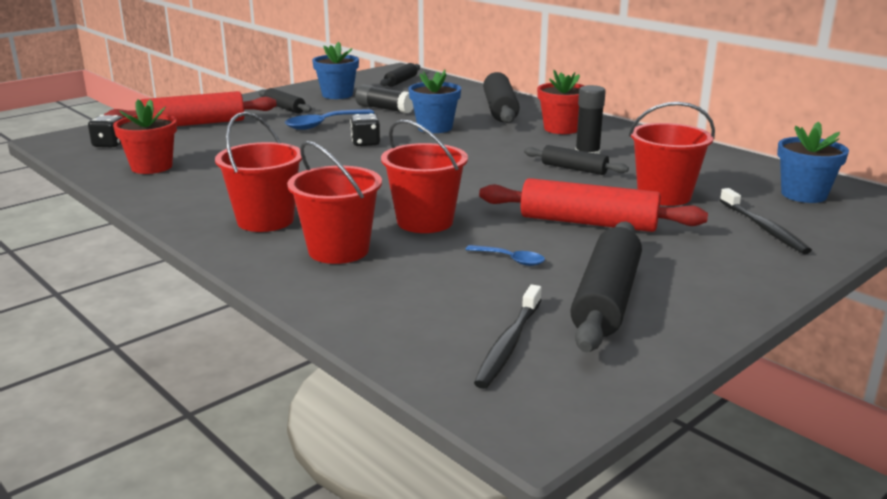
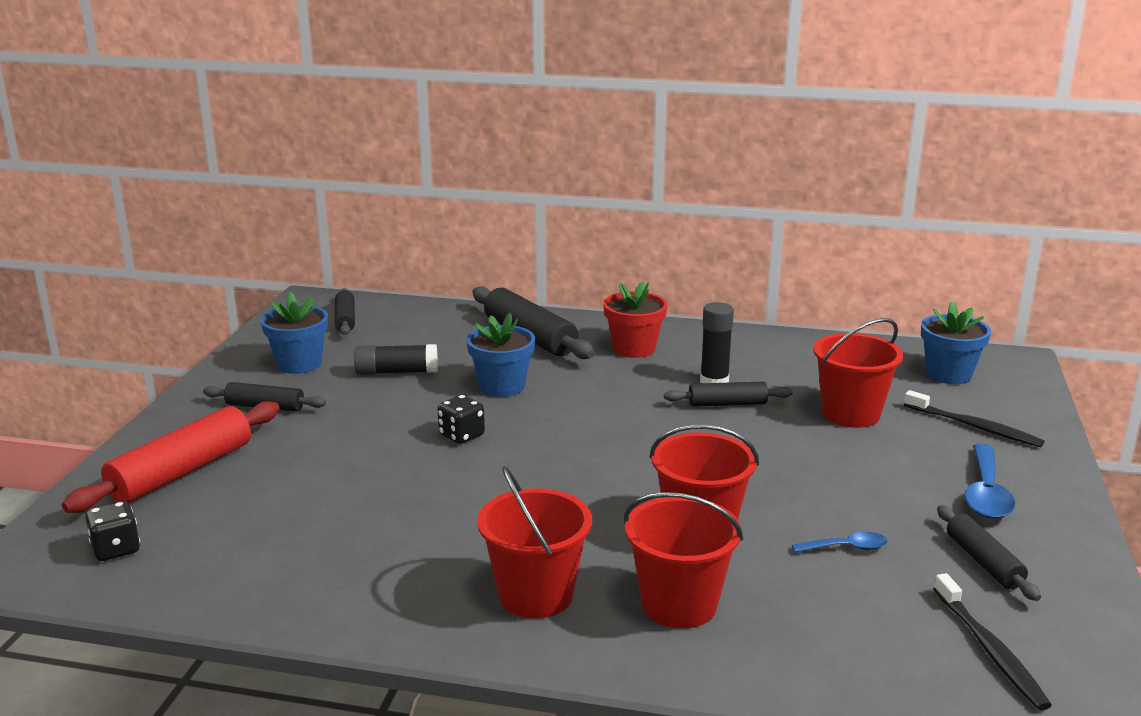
camera: 35 degrees left, 0 degrees up
red flower pot [113,99,177,174] -> none
blue spoon [285,109,374,130] -> blue spoon moved to [964,443,1015,519]
red rolling pin [479,178,708,232] -> none
black rolling pin [570,221,642,352] -> black rolling pin [937,505,1041,601], size x0.58

